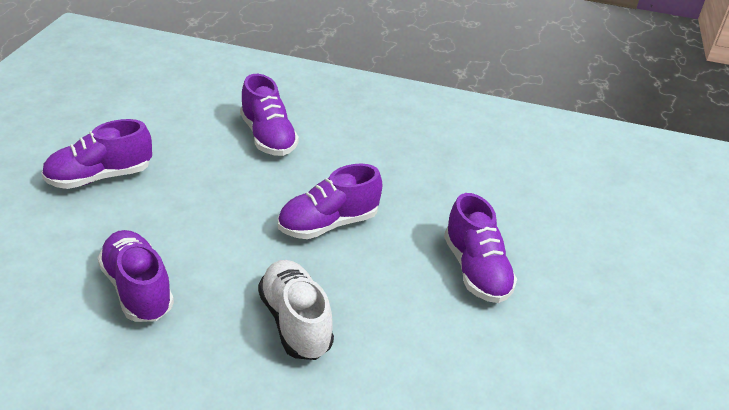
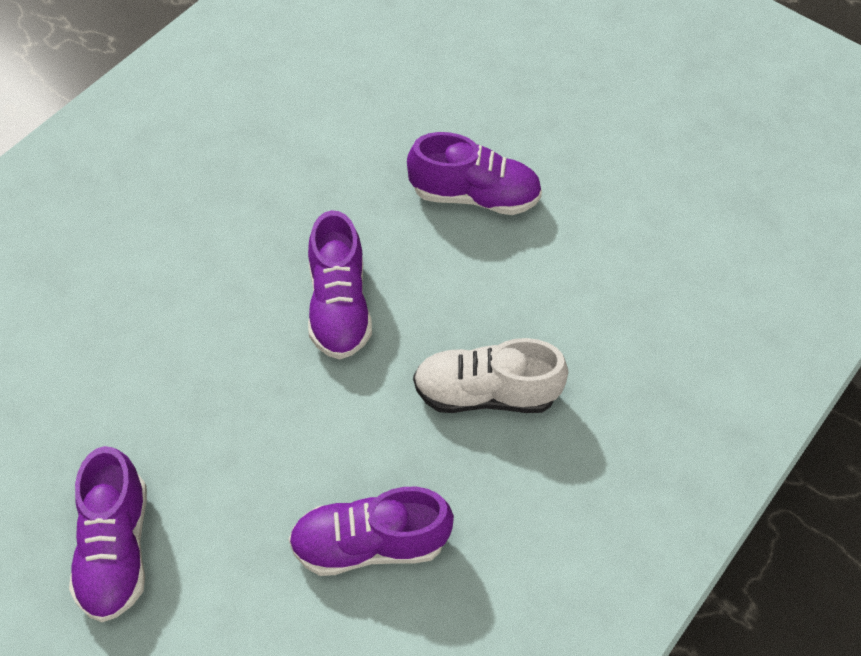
camera: 65 degrees left, 20 degrees up
purple shoe [240,74,299,156] -> none

